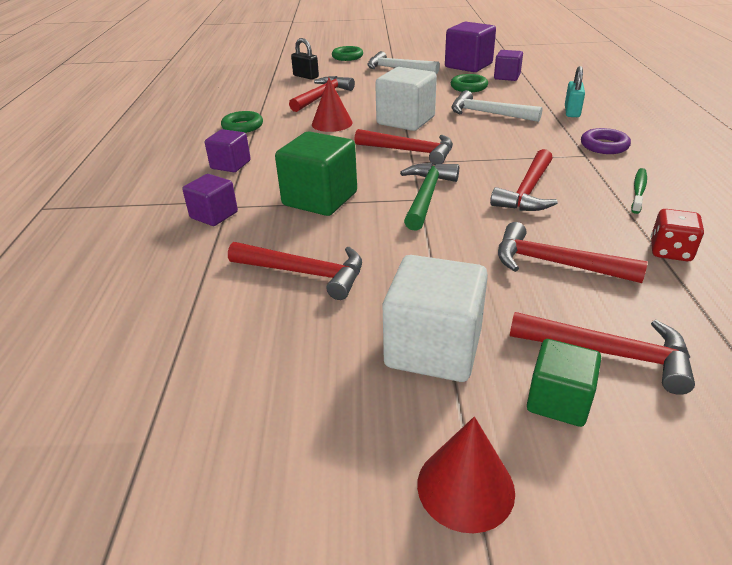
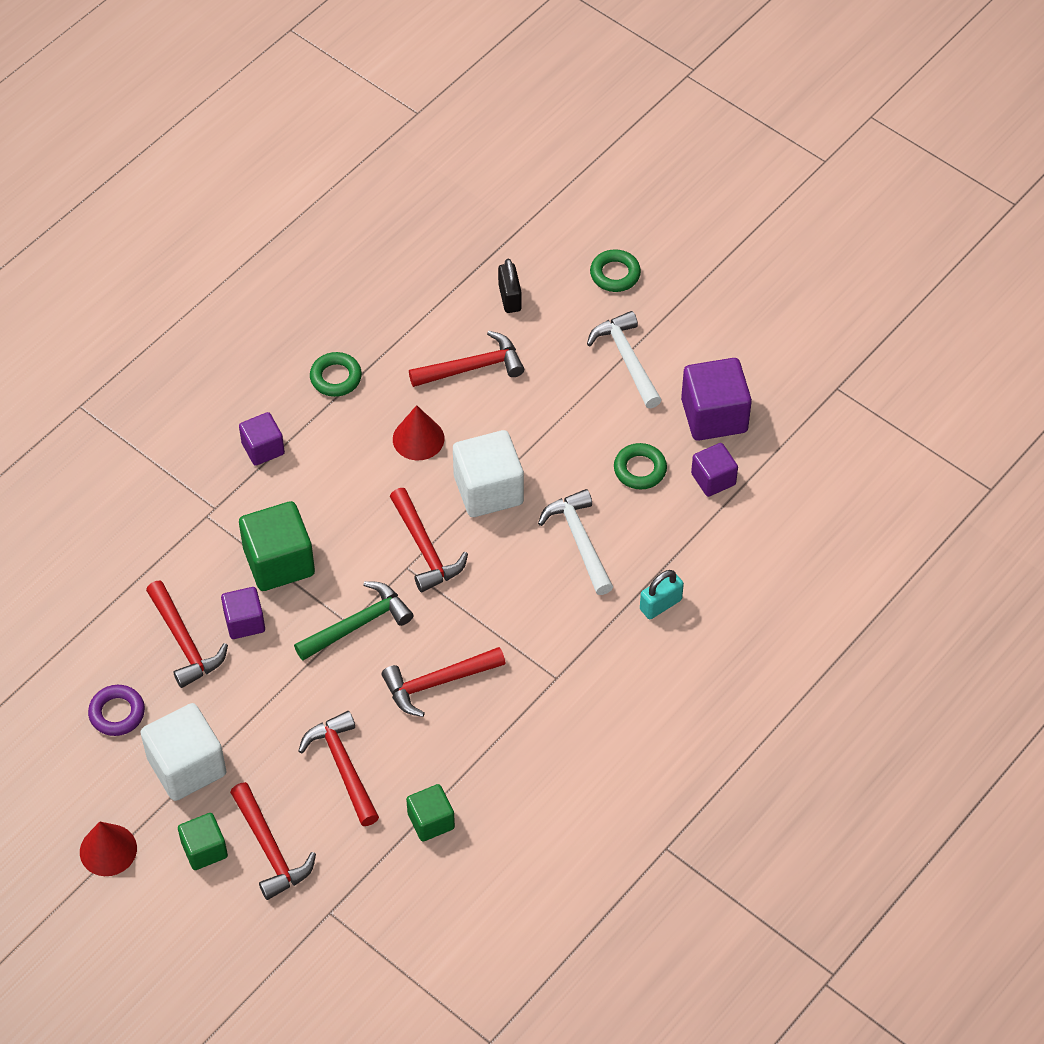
camera: 40 degrees right, 20 degrees up
purple cube [182,174,238,226] -> purple cube moved to [221,587,265,639]
purple ring [581,128,631,154] -> purple ring moved to [88,685,145,736]
green toothbrush [631,168,647,214] -> none
red dice [651,209,704,261] -> green cube [406,784,455,842]

